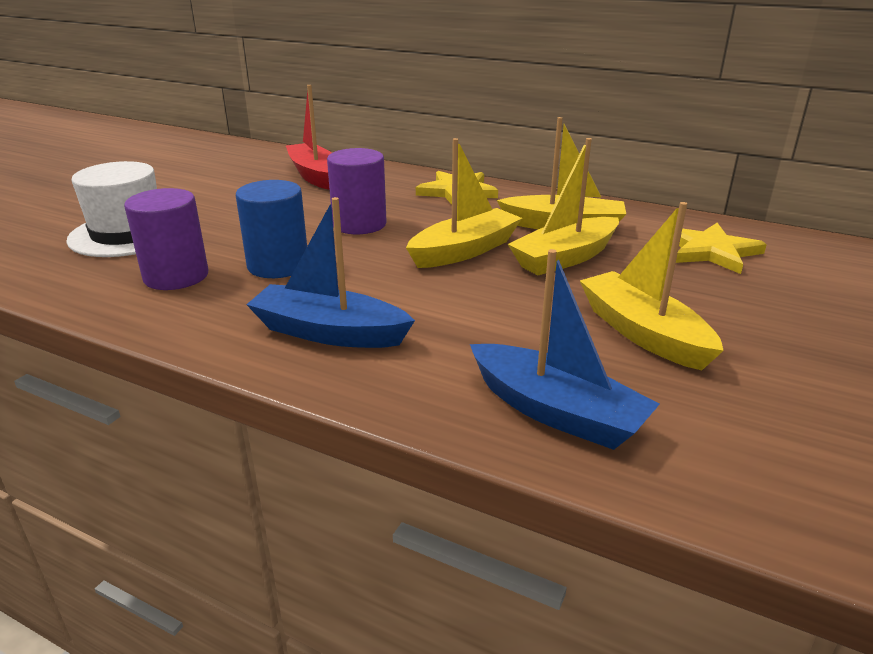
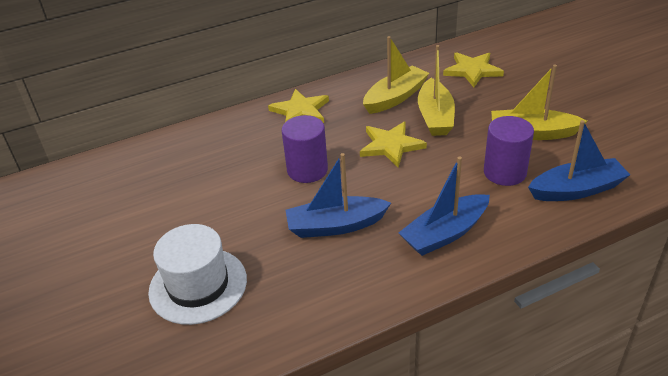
camera: 50 degrees left, 10 degrees up
purple cylinder [124,188,208,290] -> purple cylinder moved to [484,116,534,186]
blue cylinder [236,180,307,278] -> blue boat [286,153,391,238]
red boat [286,85,332,190] -> none
yellow boat [406,138,522,268] -> yellow star [360,122,427,167]

